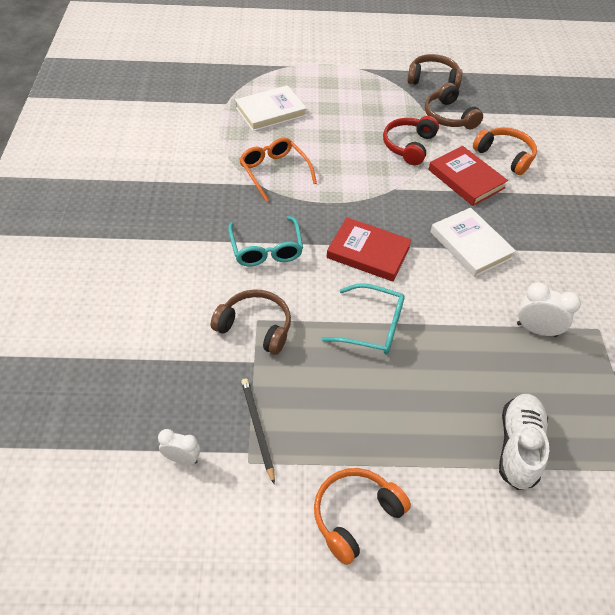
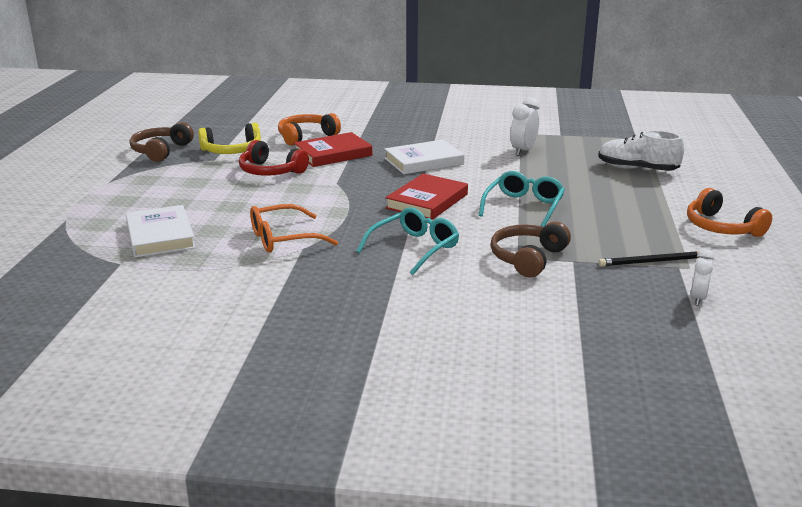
camera: 80 degrees left, 25 degrees down
turquoise glasses [228,216,303,266] -> turquoise glasses turned 45 degrees counterclockwise [356,207,459,275]
brown headphones [425,83,483,129] -> yellow headphones [198,123,261,154]

